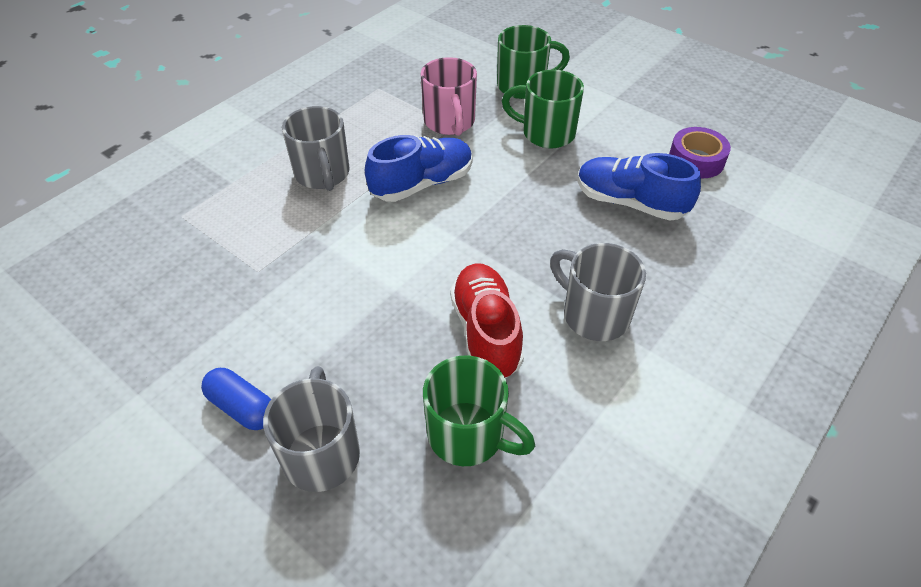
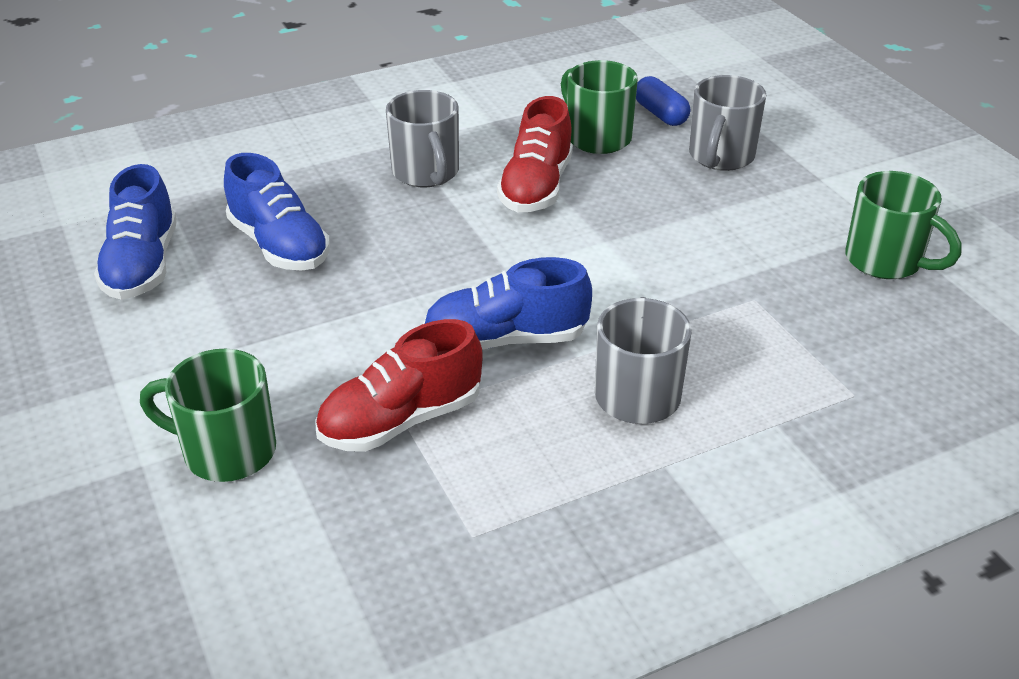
camera: 155 degrees left, 10 degrees down
blue capsule [201,368,271,430] -> blue capsule moved to [636,76,690,126]
pink mug [420,57,477,136] -> red shoe [316,319,483,452]
green mug [502,70,584,148] -> green mug moved to [845,171,961,279]
purple tape [669,127,731,178] -> blue shoe [94,164,177,300]

